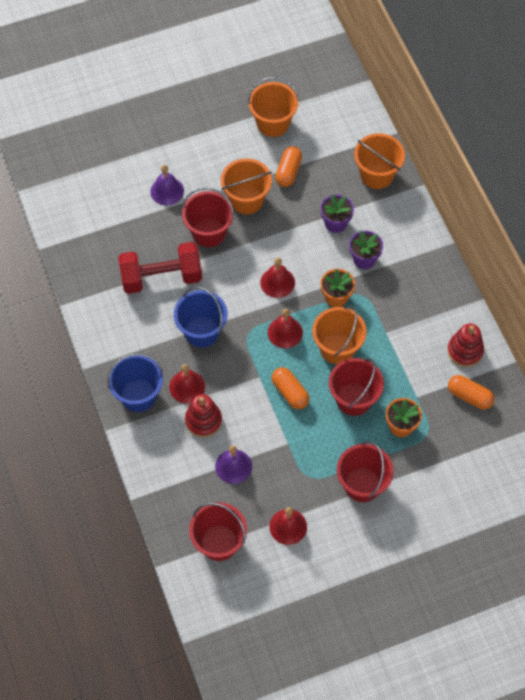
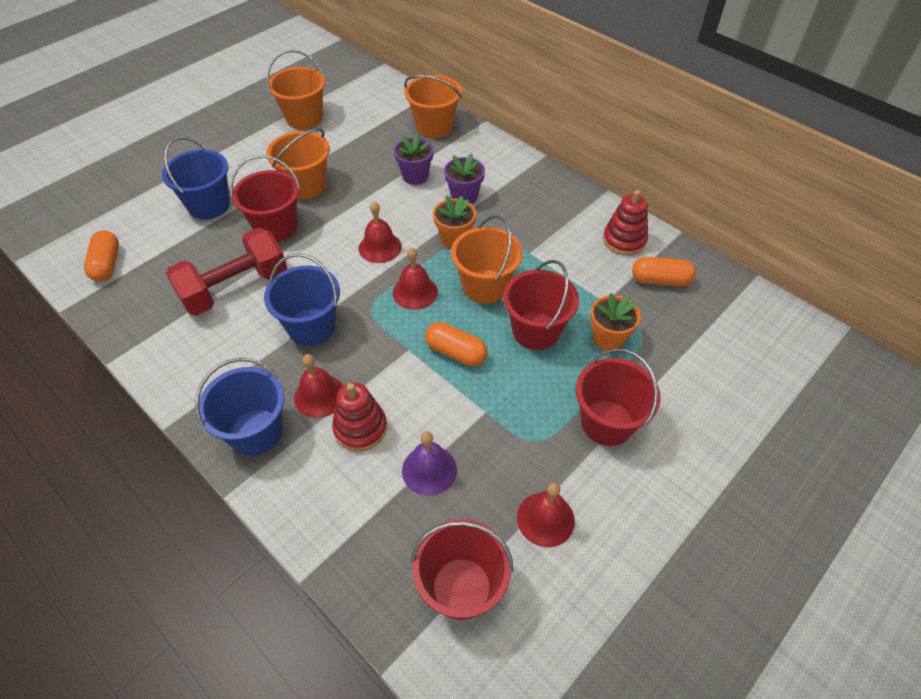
camera: 25 degrees left, 10 degrees down
purple bell [150,165,184,206] -> blue bucket [162,137,230,220]
orange capsule [275,146,302,187] -> orange capsule moved to [84,231,119,282]

